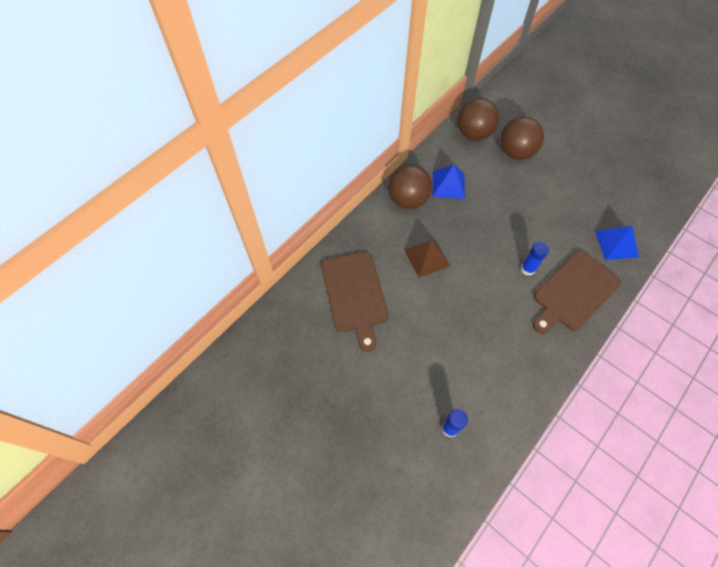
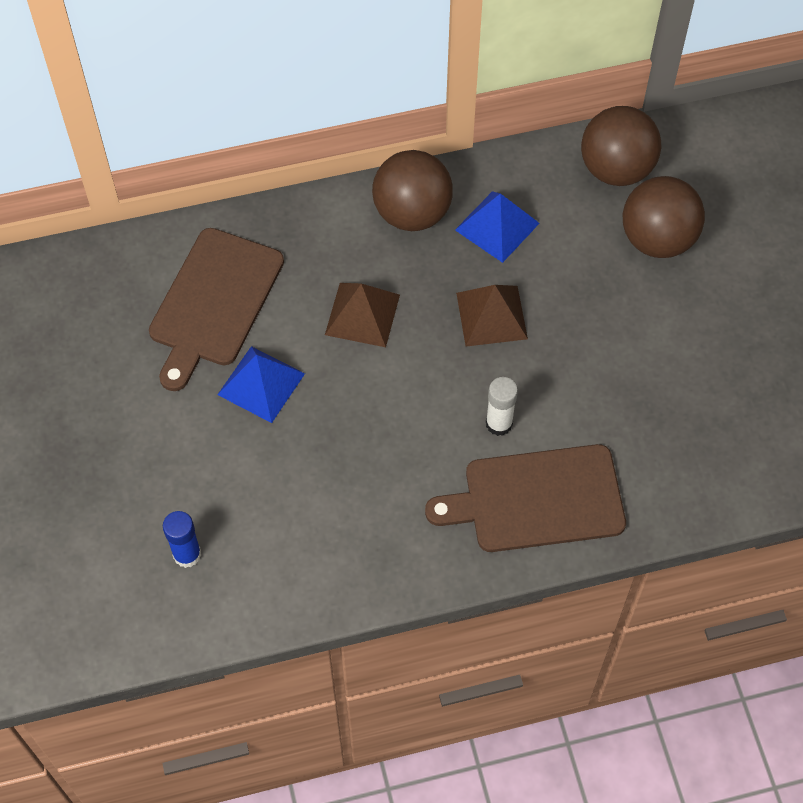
camera: 35 degrees right, 0 degrees up
blue glue stick [521,242,549,276] -> white glue stick [486,377,518,436]
blue pyramid [595,226,639,260] -> blue pyramid moved to [217,346,305,423]
none -> brown pyramid [456,285,528,346]

